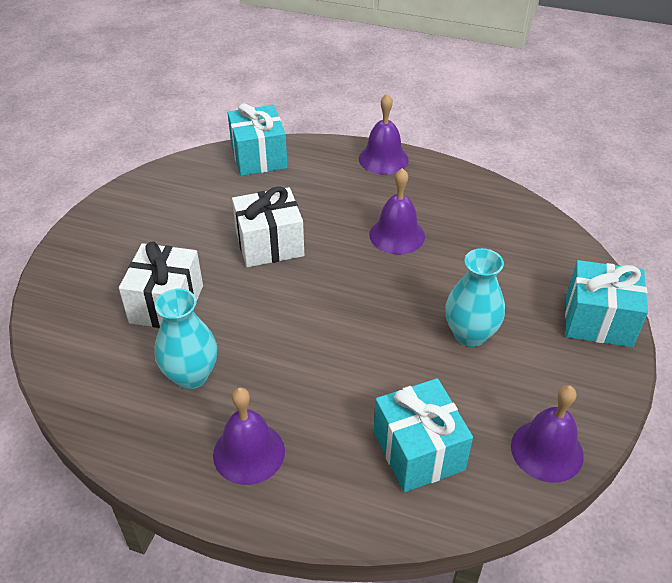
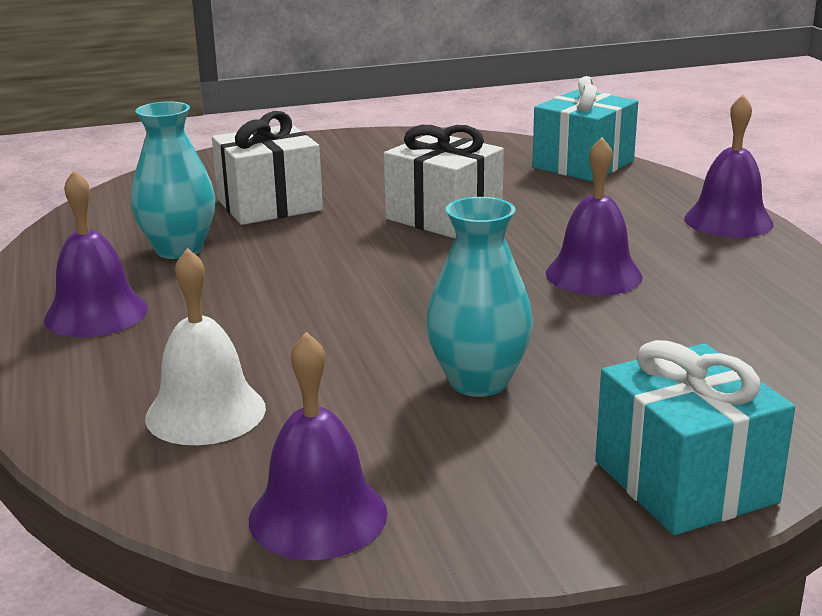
camera: 55 degrees right, 20 degrees down
turquoise gift [374,378,473,492] -> white bell [145,248,266,445]

